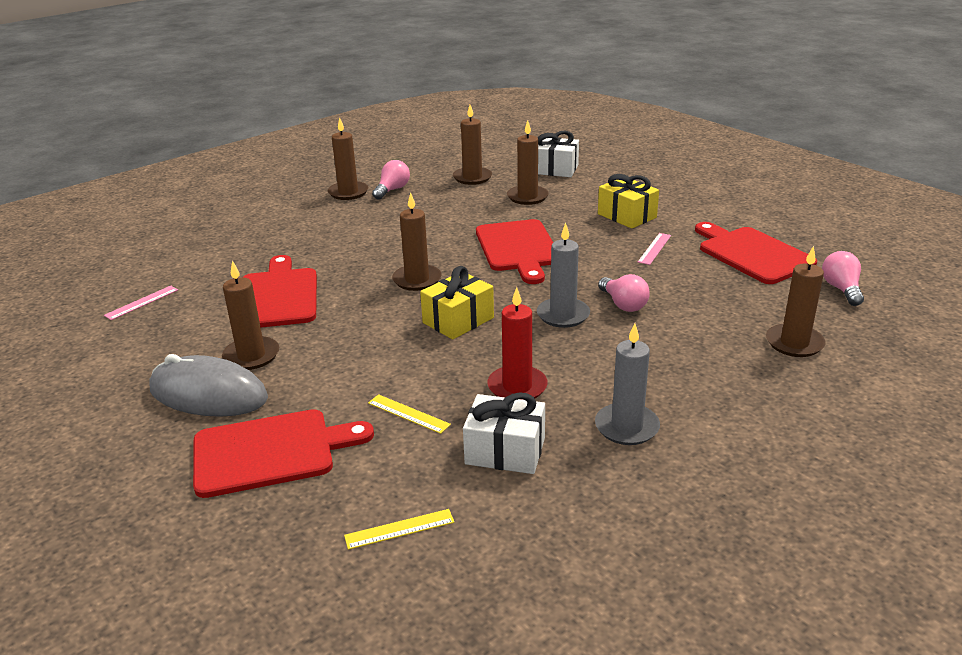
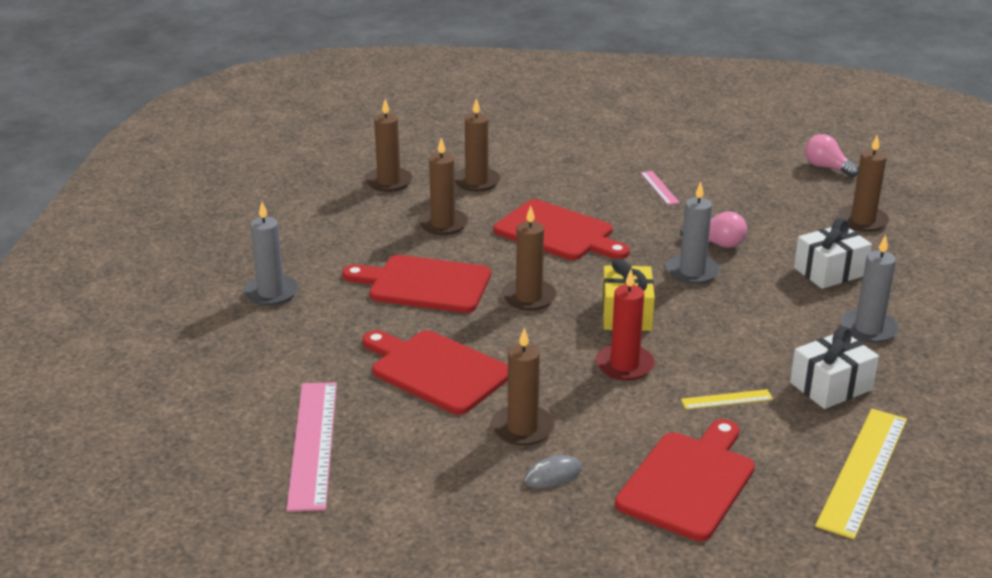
camera: 45 degrees left, 0 degrees up
pink ruler [104,286,178,320] -> pink ruler [286,382,337,512], size x2.11
grey mouse [149,354,268,417] -> grey mouse [524,455,582,488], size x0.44
brown candle [328,117,368,200] -> brown candle moved to [418,138,468,235]
yellow ruler [344,509,455,550] -> yellow ruler [815,409,907,539], size x2.11
pink light bulb [372,160,410,200] -> none
red candle [487,287,548,400] -> red candle moved to [595,269,655,381]
white gift [538,131,579,177] -> white gift moved to [794,218,872,289]
yellow gift [598,174,659,229] -> none
red cutting board [695,222,817,284] -> red cutting board moved to [342,255,491,313]
none -> grey candle [243,201,299,306]

